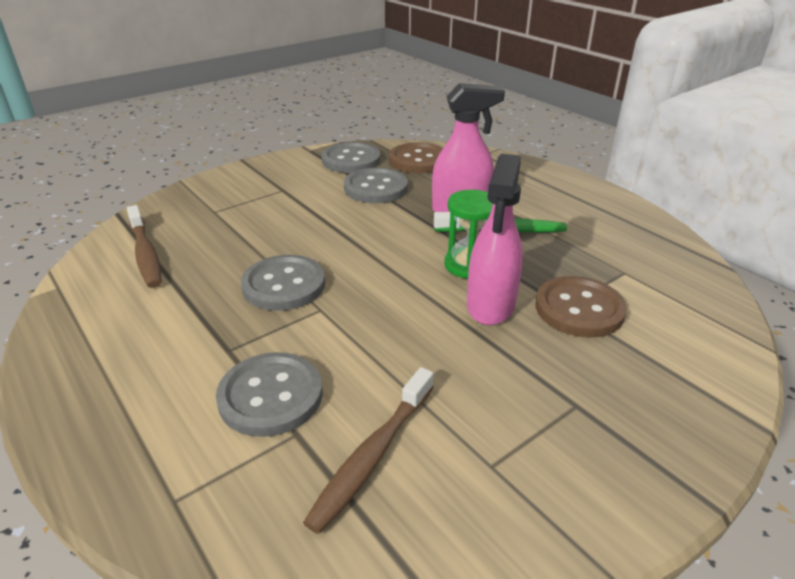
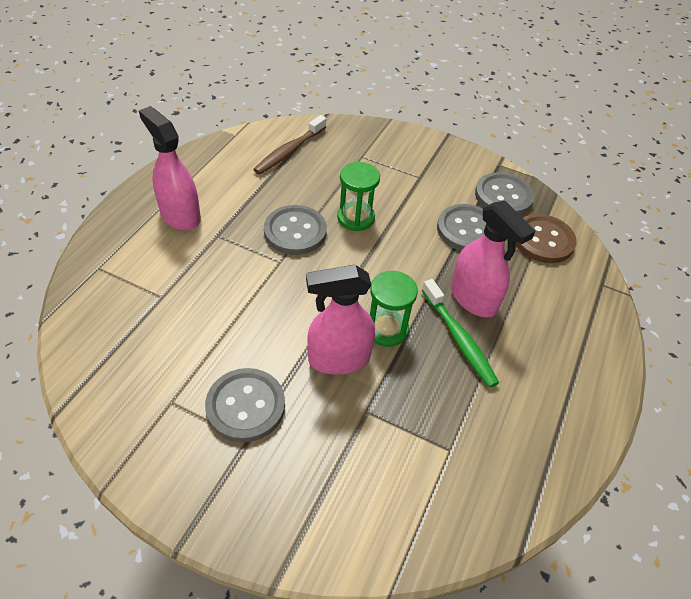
camera: 60 degrees right, 15 degrees up
grey button [216,352,323,437] -> grey button moved to [205,368,285,443]
brown toothbrush [303,367,434,534] -> none
brown button [535,276,627,338] -> none
none -> pink spray bottle [139,106,201,231]
none -> green hourglass [337,162,380,231]

